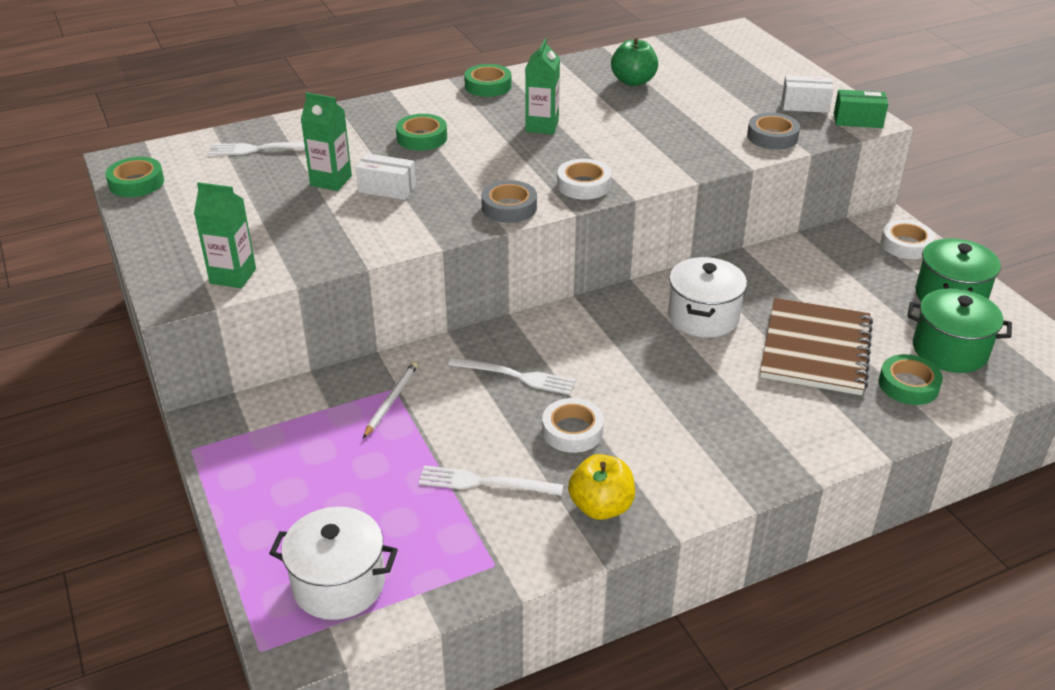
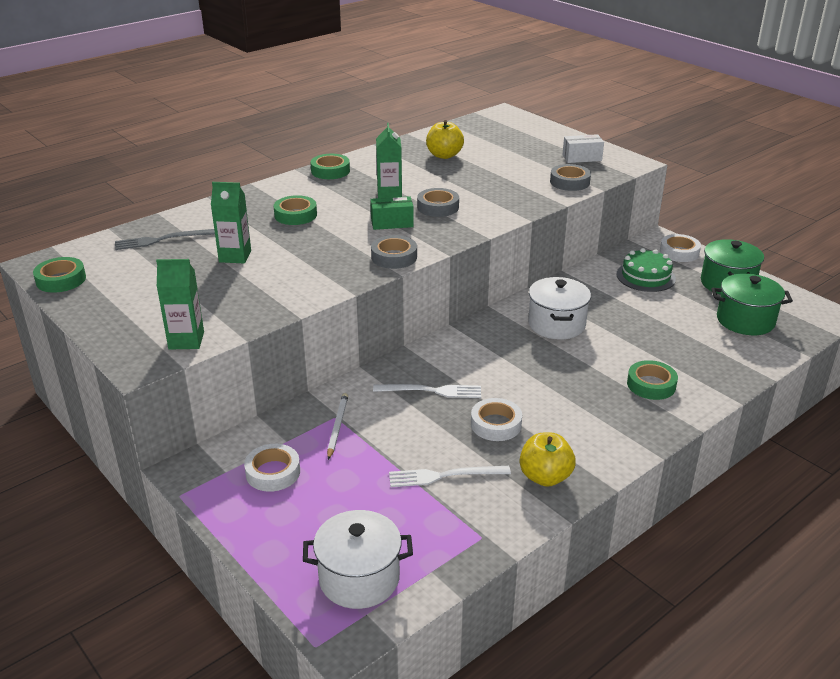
camera: 15 degrees left, 5 degrees down
white fork [208,142,305,155] -> grey fork [115,229,215,250]
white box [356,153,416,200] -> none
white tape [557,159,611,199] -> white tape moved to [244,444,300,492]
green apple [611,38,658,86] -> yellow apple [426,120,464,159]
brown notebook [760,298,873,395] -> none
green box [834,90,888,128] -> green box moved to [370,196,414,230]
green tape [879,354,943,405] -> green tape moved to [627,360,678,400]
none -> grey tape [417,188,459,217]
none -> green cake [616,248,676,292]

